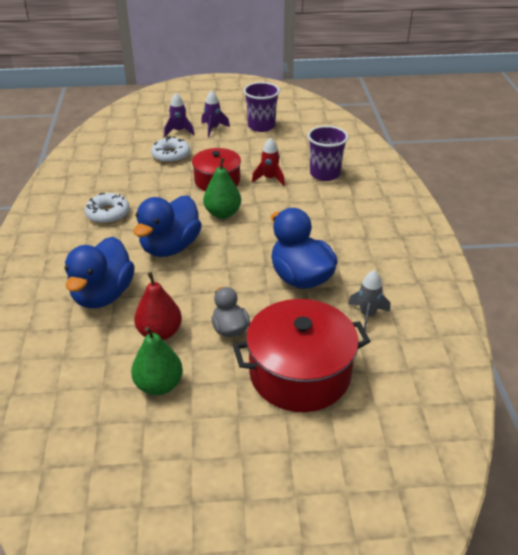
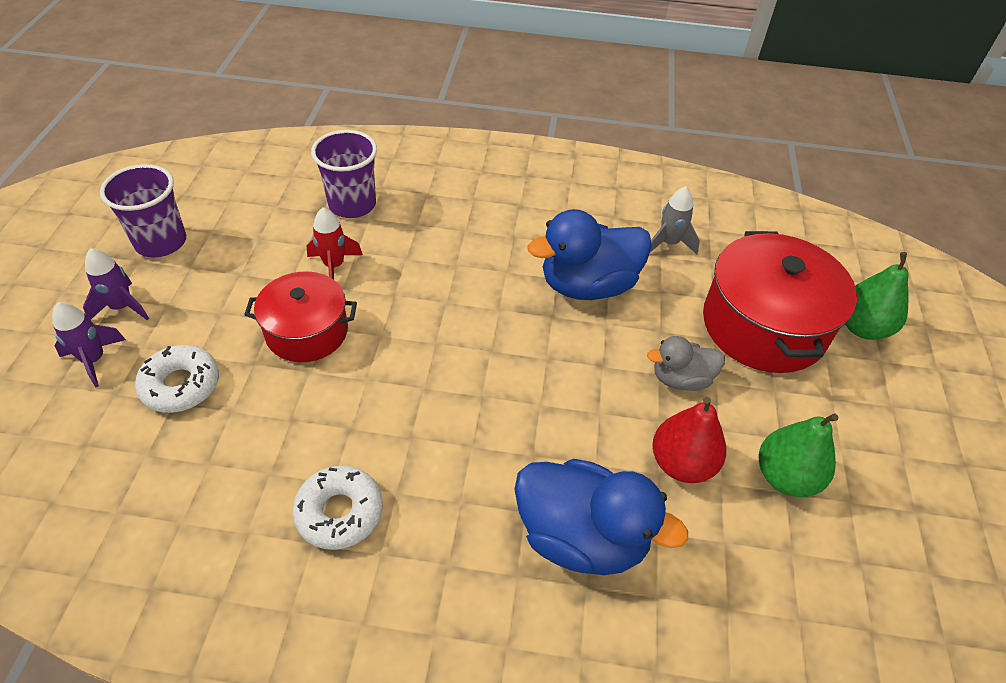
camera: 80 degrees left, 10 degrees up
blue duck [133,195,202,257] -> none
green pear [203,158,241,219] -> green pear moved to [845,252,909,340]

